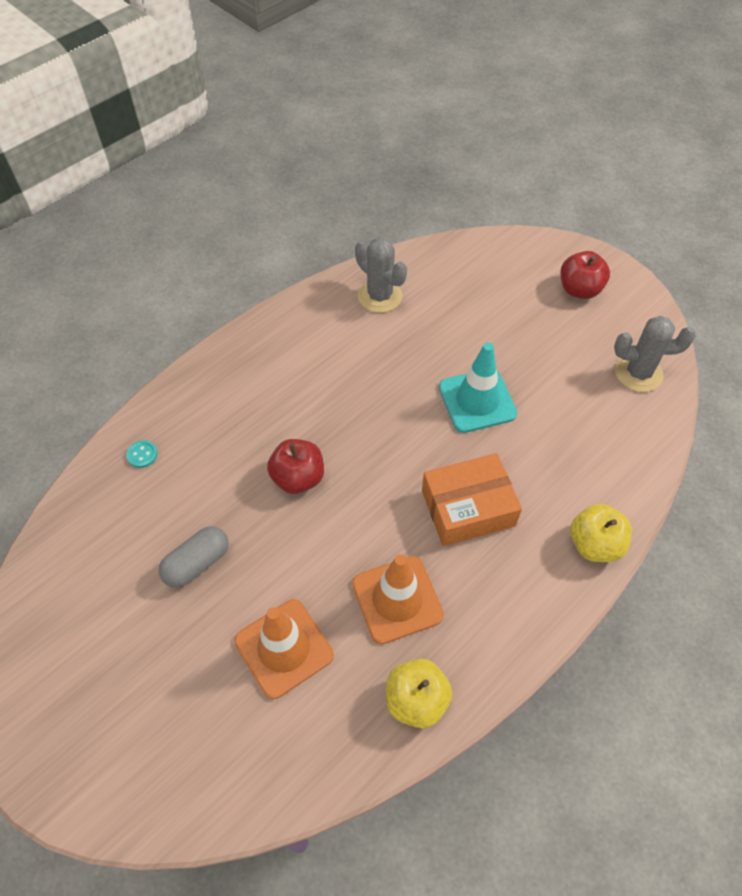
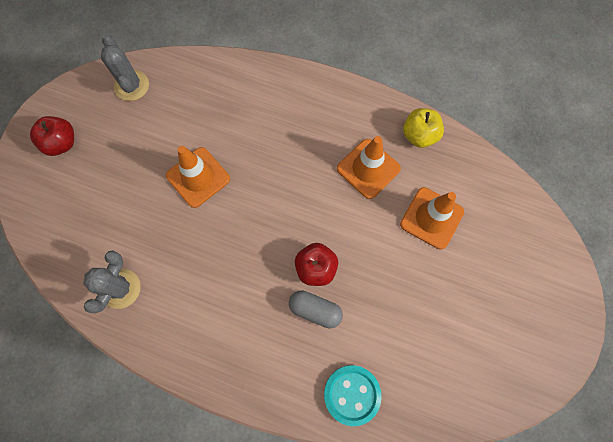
camera: 115 degrees left, 15 degrees up
turquoise button [126,440,158,468] -> turquoise button [324,365,382,426], size x2.27
grey capsule [158,526,229,588] -> grey capsule moved to [289,290,343,328]
orange box [422,453,522,546] -> none
turquoise traffic cone [439,343,517,433] -> orange traffic cone [166,146,230,208]
yellow apple [570,504,632,562] -> none

